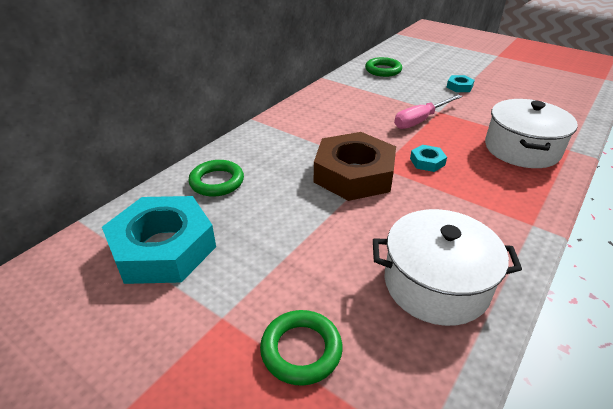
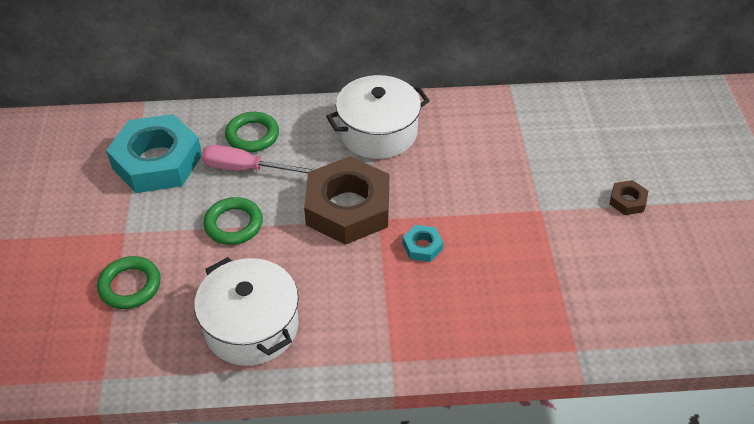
camera: 50 degrees right, 10 degrees up
green ring [365,57,402,77] -> green ring moved to [204,197,263,245]
pink screwdriver [394,94,462,129] -> pink screwdriver moved to [201,145,315,173]
turquoise nut [447,75,475,92] -> brown nut [609,180,648,215]
white pot [485,99,578,168] -> white pot moved to [326,75,430,159]

